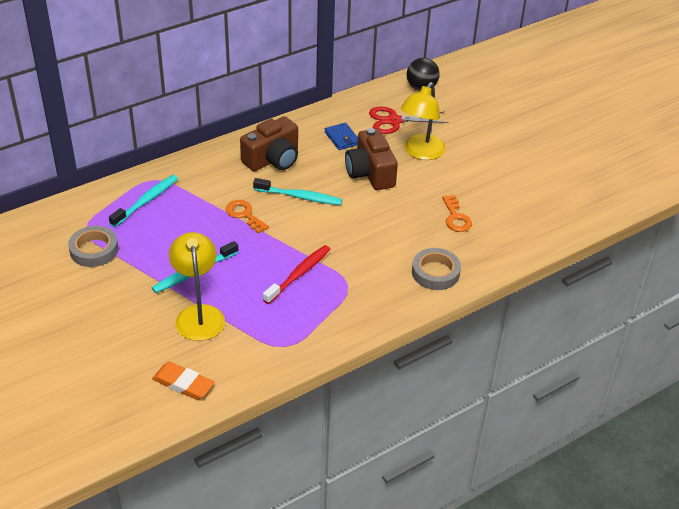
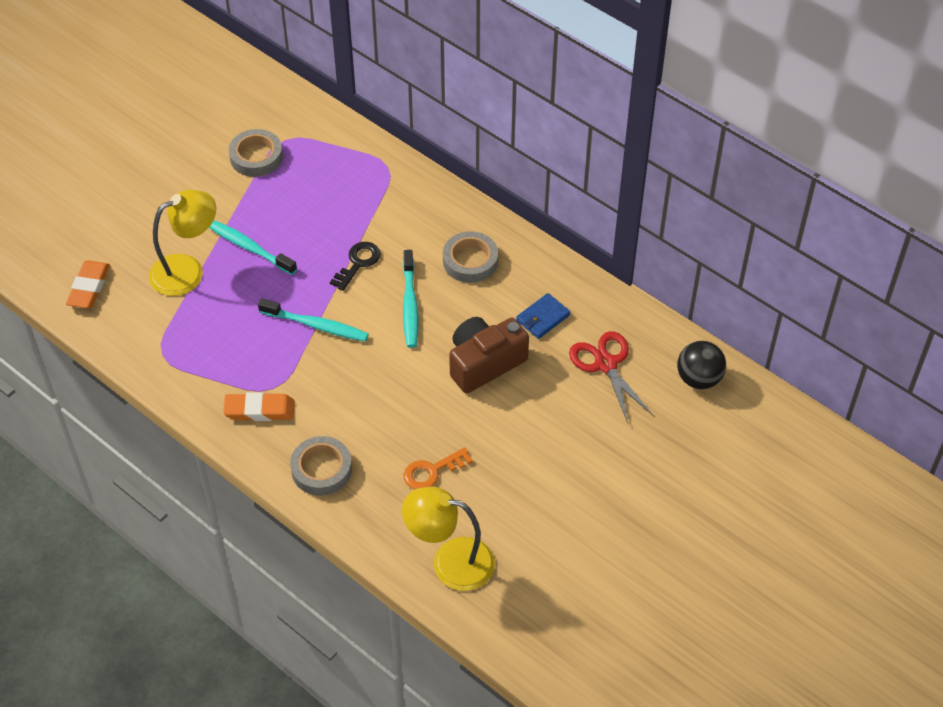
camera: 75 degrees right, 10 degrees up
turquoise toothbrush [109,175,178,227] -> turquoise toothbrush moved to [258,298,369,342]
orange key [226,200,269,234] -> black key [330,242,381,291]
brown camera [240,116,298,171] -> grey tape [443,231,498,283]
red toothbrush [263,245,331,304] -> none
yellow lamp [401,82,445,160] -> yellow lamp moved to [402,487,495,591]
none -> orange eraser [223,392,295,421]

